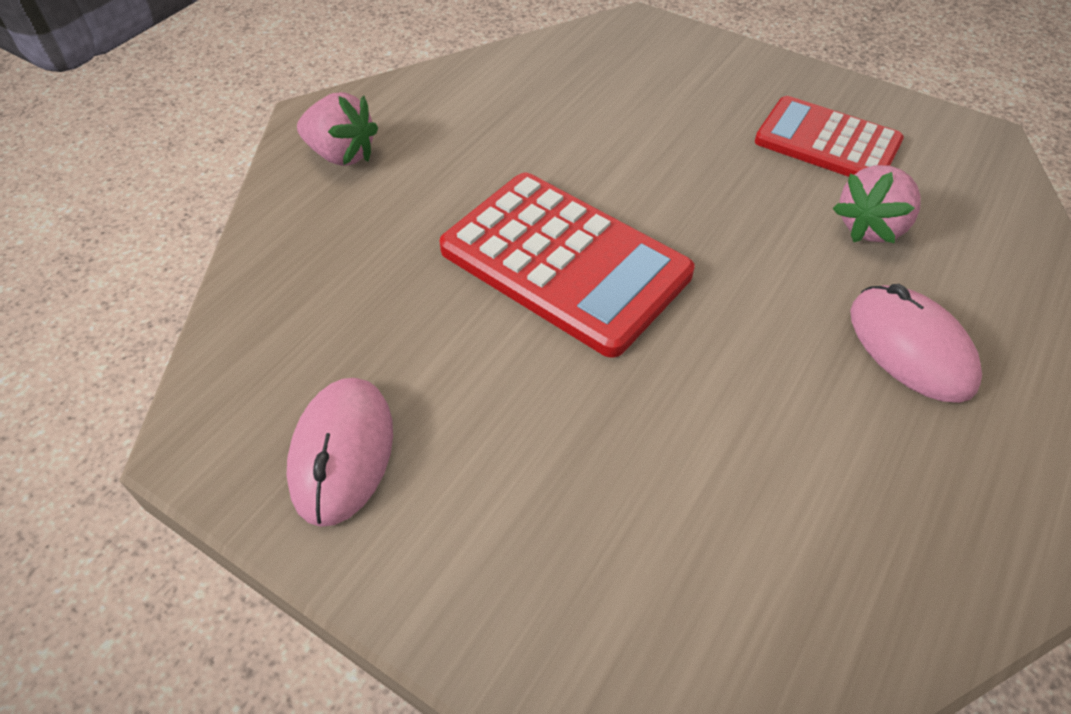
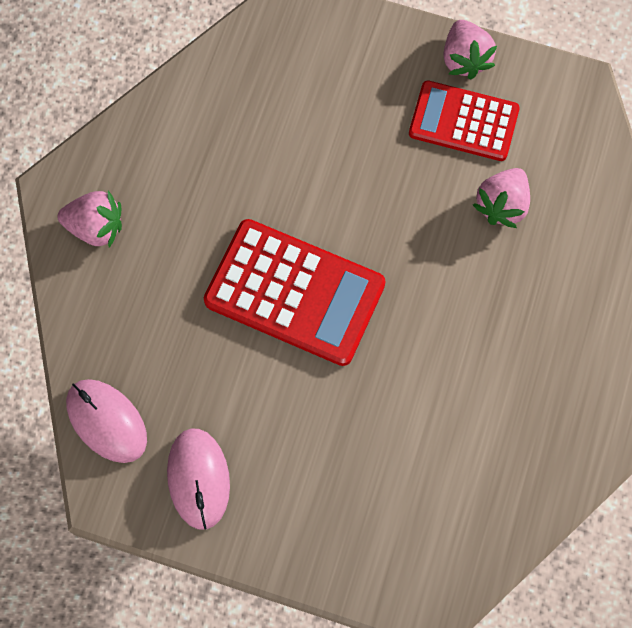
camera: 15 degrees left, 20 degrees up
pink mouse [850,284,982,403] -> pink mouse moved to [66,379,147,463]
none -> pink strawberry [444,20,497,79]

